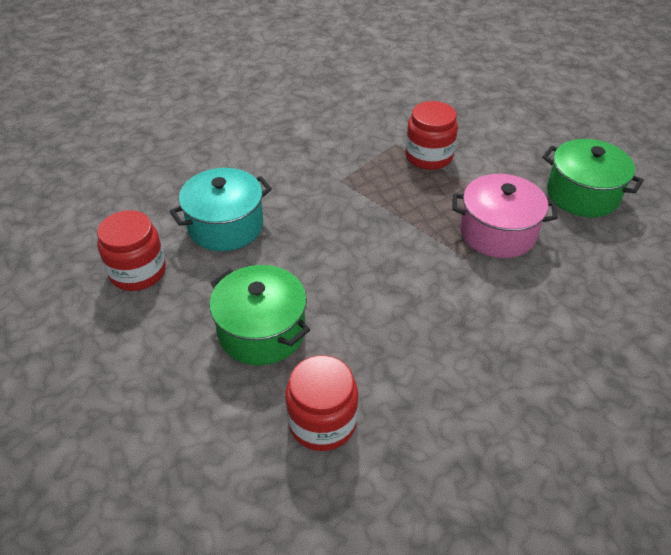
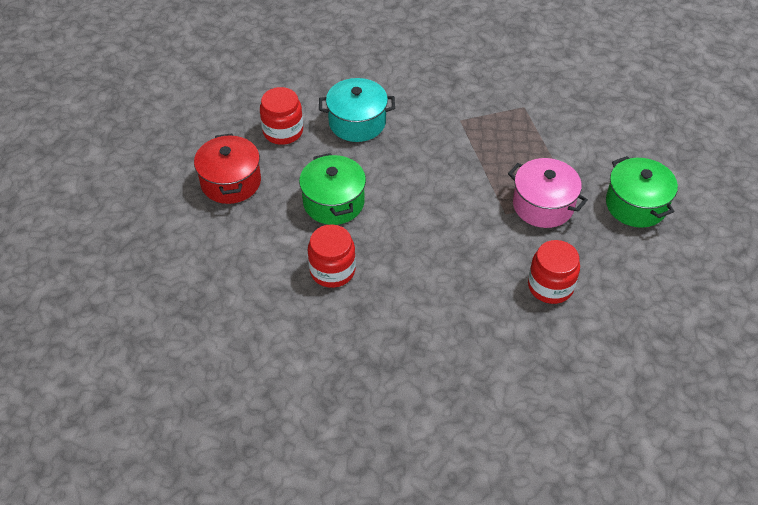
camera: 30 degrees right, 5 degrees up
red jar [405,101,458,170] -> red jar moved to [528,240,580,304]
none -> red pot [194,133,261,204]

